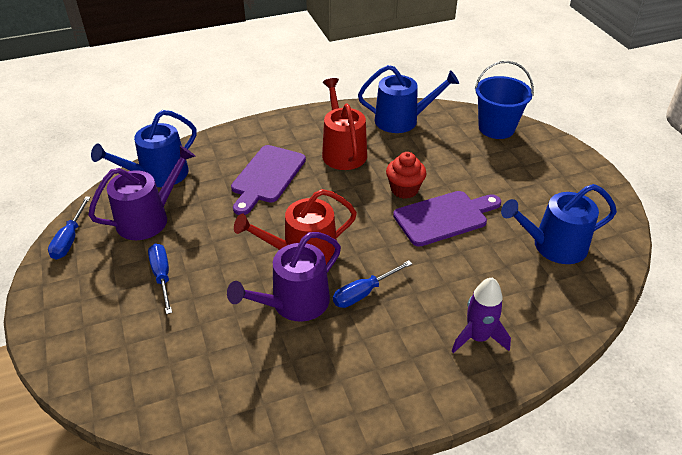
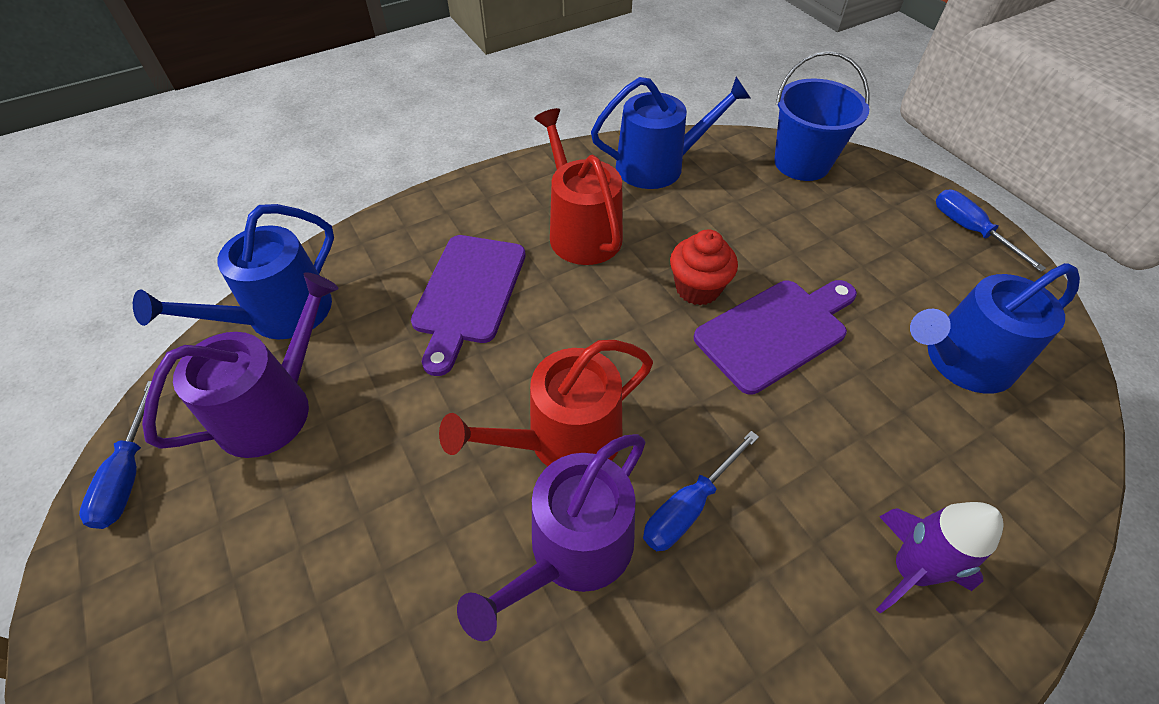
camera: 10 degrees left, 10 degrees up
blue screwdriver [148,244,172,314] -> blue screwdriver moved to [936,190,1046,272]

